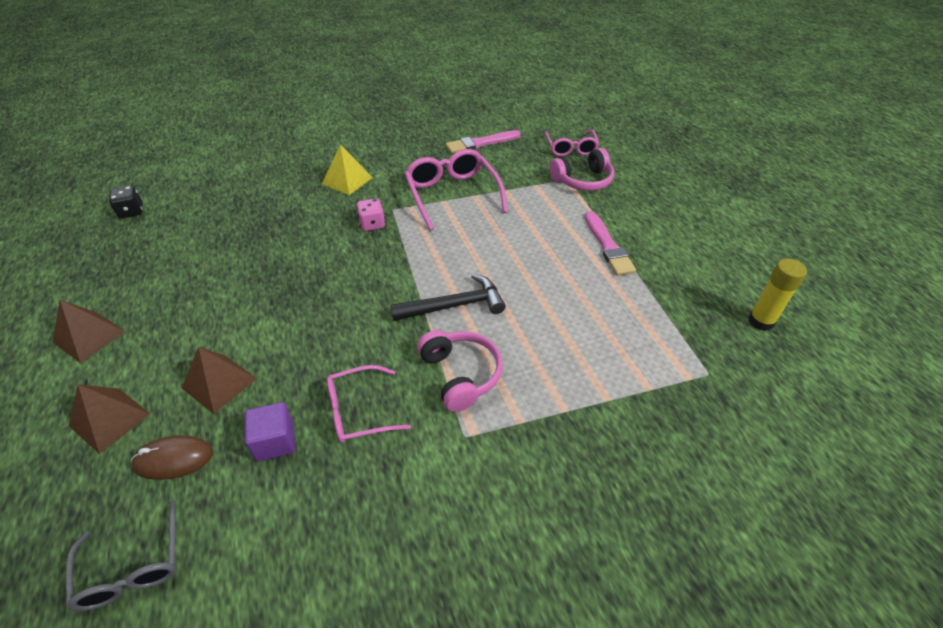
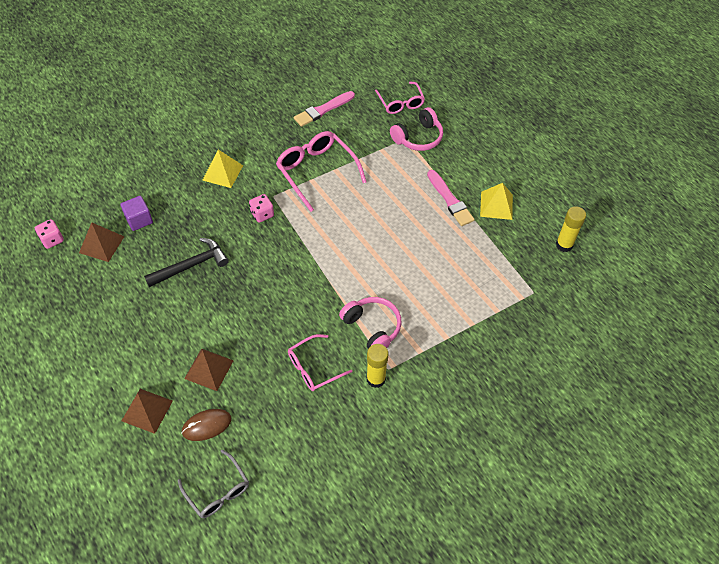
camera: 15 degrees left, 10 degrees up
brown pyramid [53,300,125,363] -> brown pyramid moved to [79,222,125,262]
black dice [109,186,143,218] -> pink dice [35,219,64,249]
purple cube [245,402,295,461] -> purple cube moved to [120,196,153,231]
black hammer [390,274,506,321] -> black hammer moved to [144,238,229,287]
none -> yellow glue stick [366,344,388,388]
none -> yellow pyramid [480,183,513,220]

